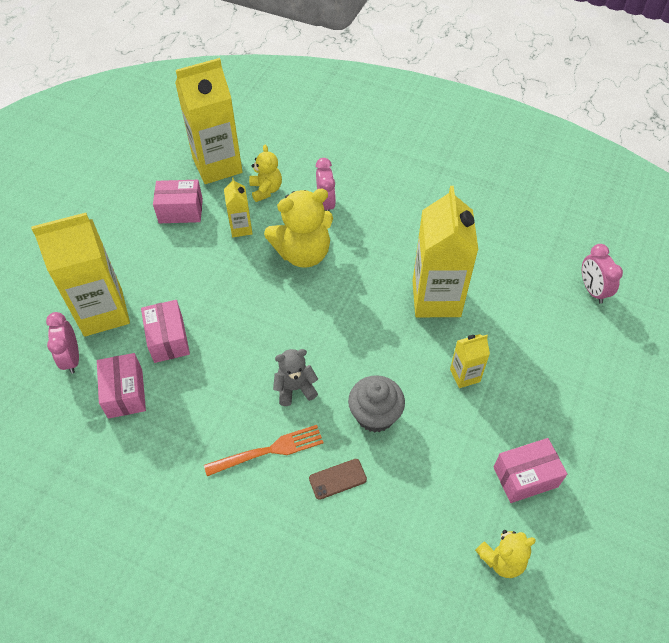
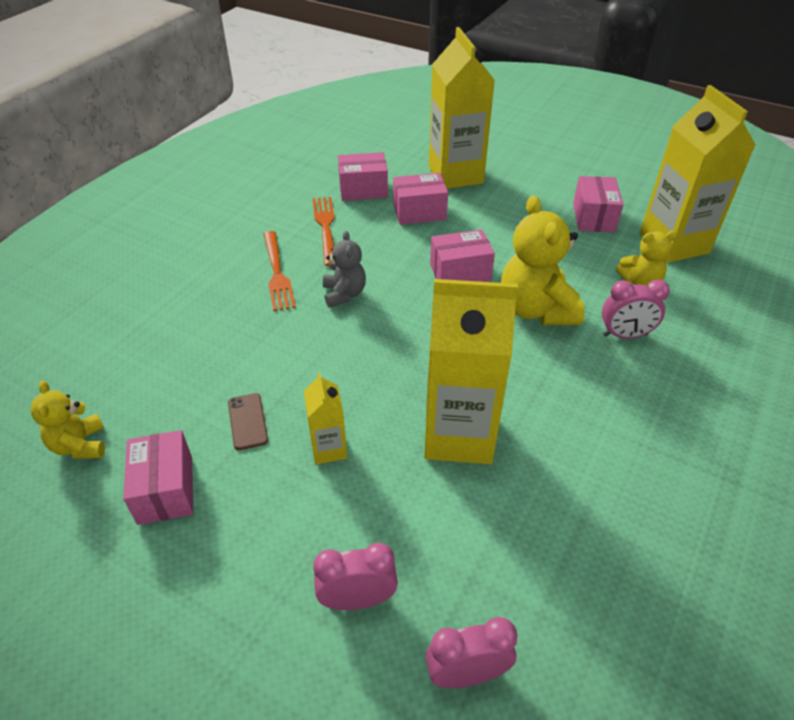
camera: 95 degrees right, 10 degrees down
pink clock [46,312,79,374] -> pink clock moved to [313,543,398,610]
yellow carton [224,178,253,237] -> none
brown phone [309,459,367,500] -> brown phone moved to [228,393,268,450]
grey cupcake [348,375,405,433] -> none
none -> orange fork [312,197,334,266]
none -> pink box [430,229,495,282]

